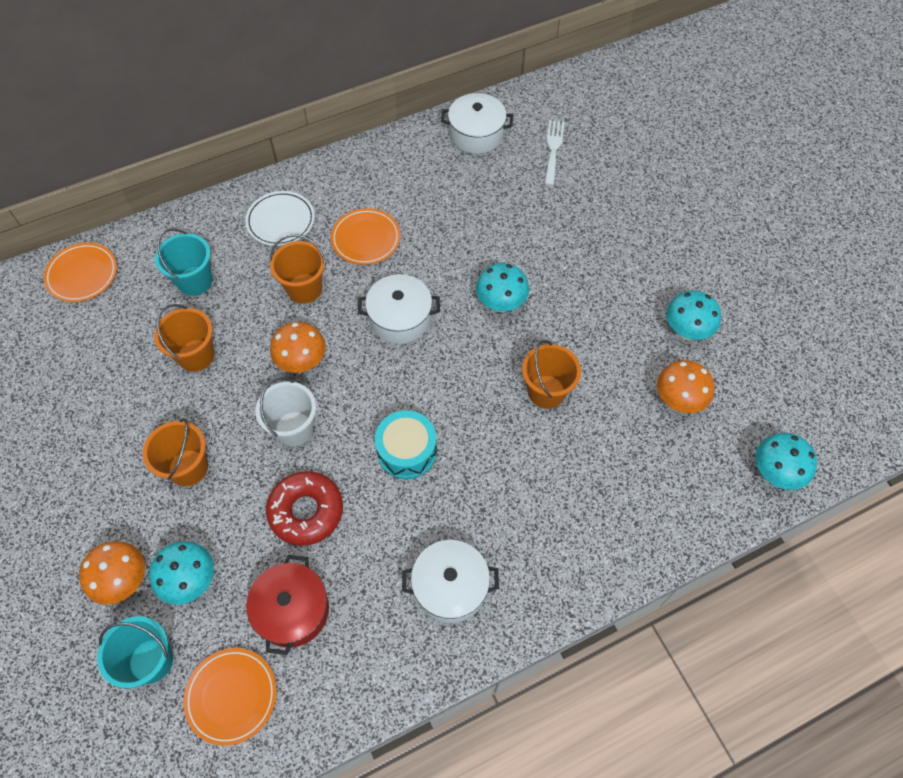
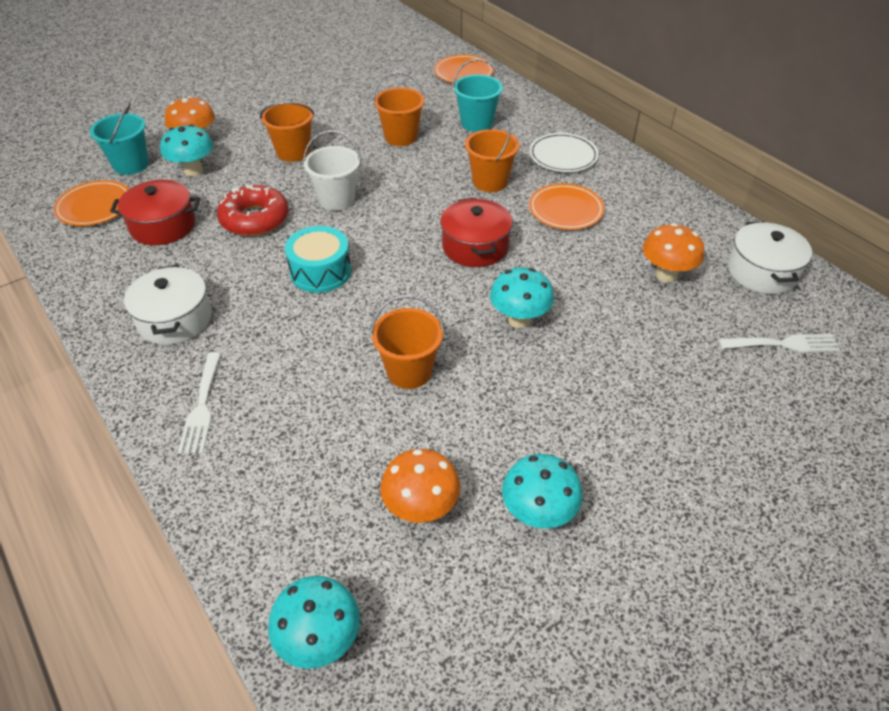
camera: 80 degrees right, 15 degrees down
orange mushroom [270,322,326,373] -> orange mushroom moved to [643,223,704,283]
white pot [358,274,440,344] -> red pot [440,198,512,267]
none -> white fork [178,352,221,454]

